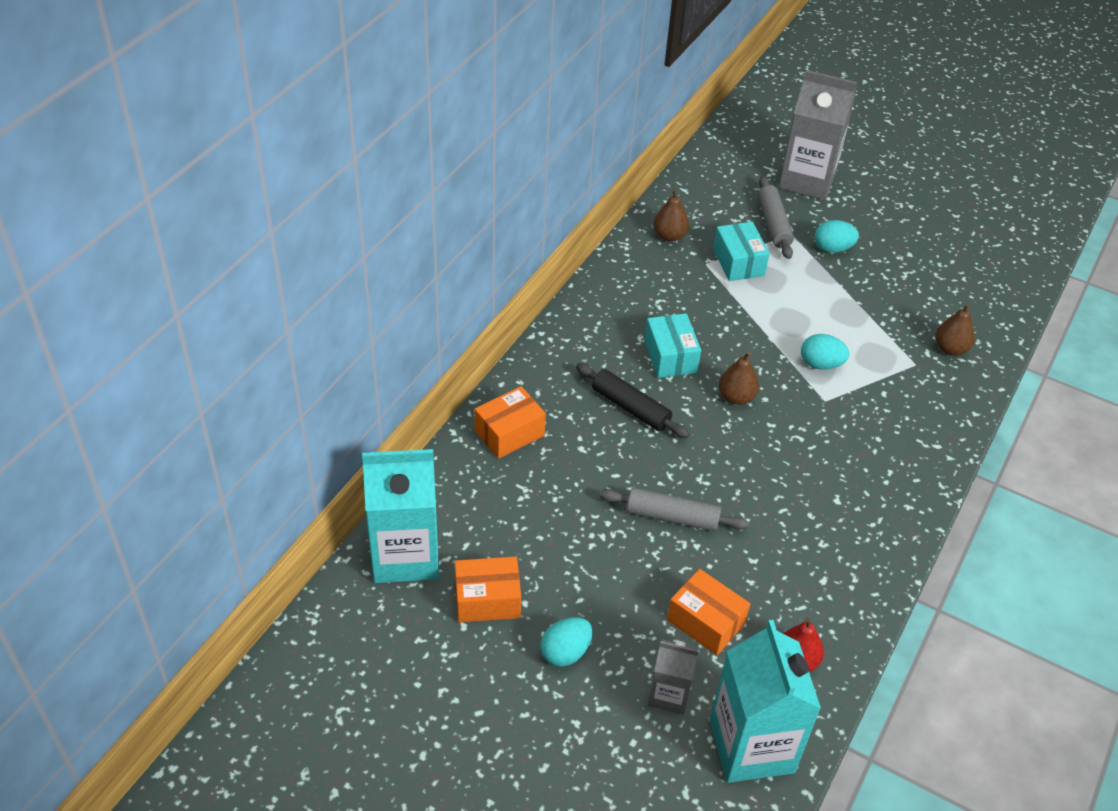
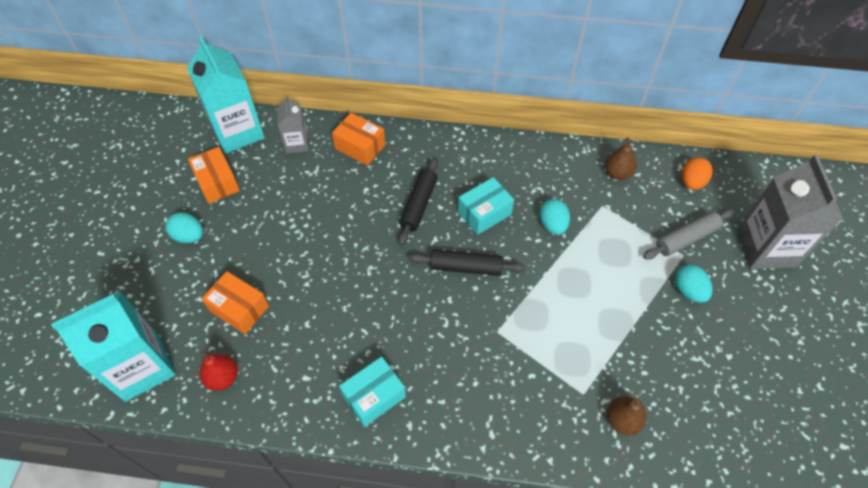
camera: 70 degrees right, 10 degrees up
grey rolling pin [600,488,749,531] -> none
grey carton [648,639,699,715] -> grey carton moved to [277,95,309,154]
orange box [667,569,750,655] -> orange box turned 75 degrees counterclockwise [202,271,269,334]
turquoise box [713,222,770,281] -> turquoise box moved to [339,357,406,427]
brown pear [719,351,759,405] -> black rolling pin [408,250,525,276]
turquoise egg [801,334,849,370] -> turquoise egg moved to [540,199,570,235]
none -> orange egg [682,157,713,190]

